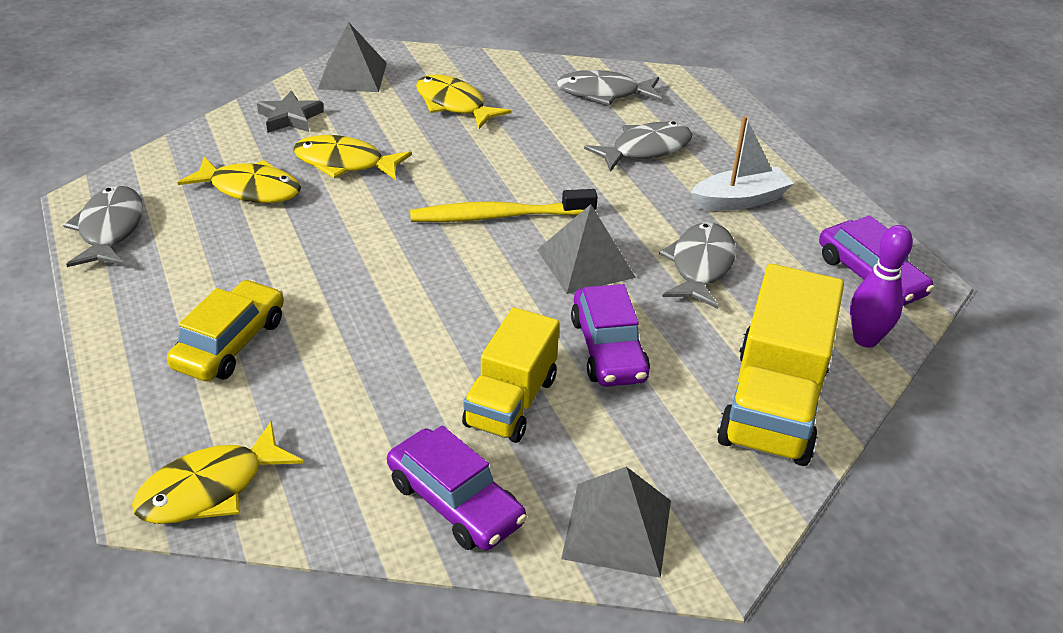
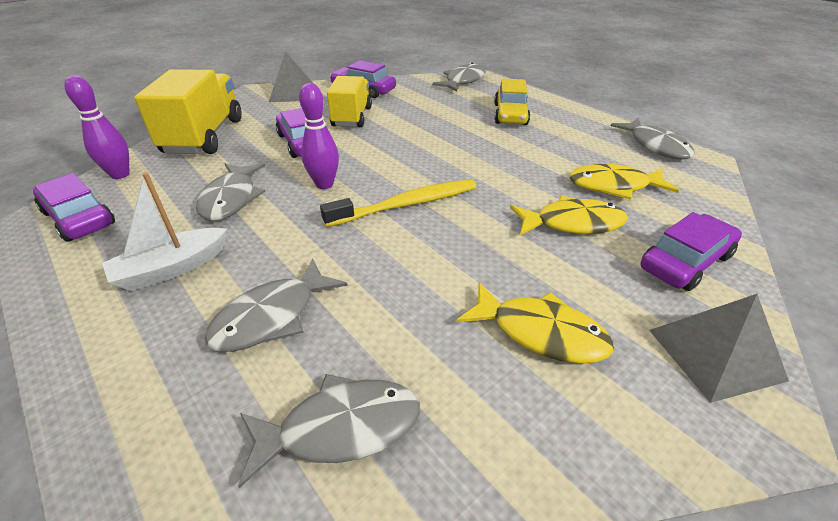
camera: 165 degrees right, 0 degrees up
yellow fish [132,421,304,524] -> grey fish [432,62,485,91]
grey star [257,91,324,133] -> purple car [641,212,742,291]
grey pyramid [537,204,636,294] -> purple bowling pin [299,83,339,189]

